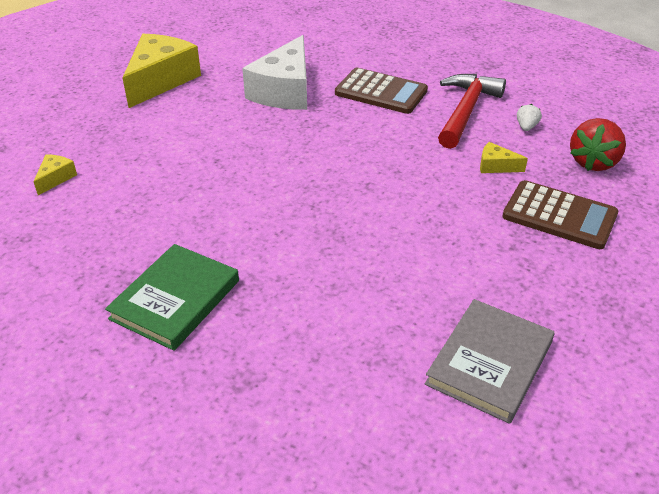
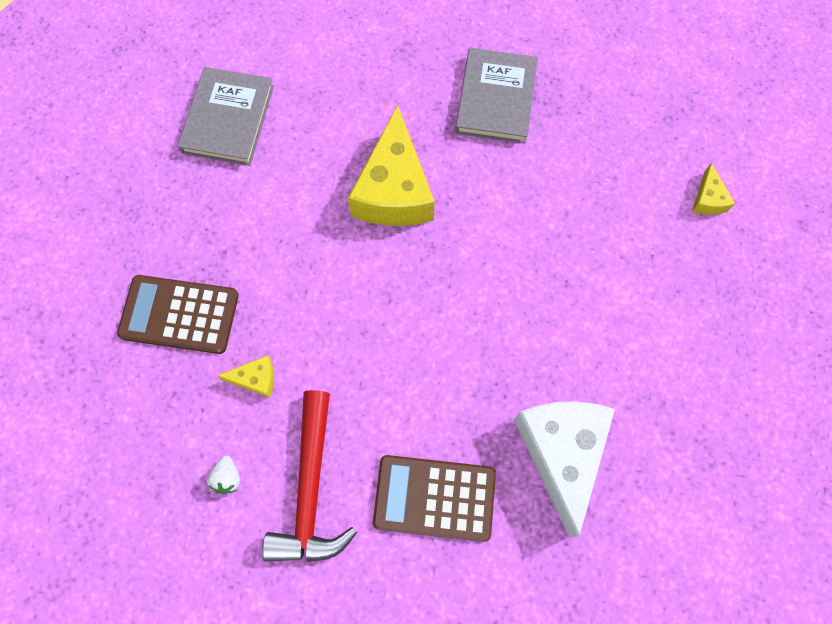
camera: 160 degrees right, 30 degrees up
green book [105,244,239,351] -> grey book [455,48,538,144]
yellow cheese [122,34,201,108] -> yellow cheese moved to [348,105,435,226]
red strawberry [570,118,626,171] -> none

